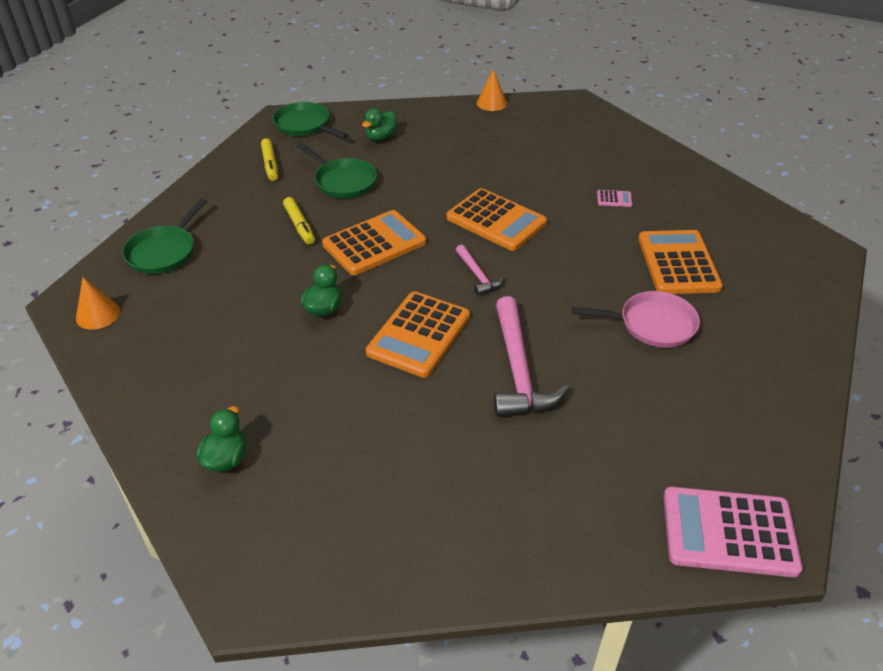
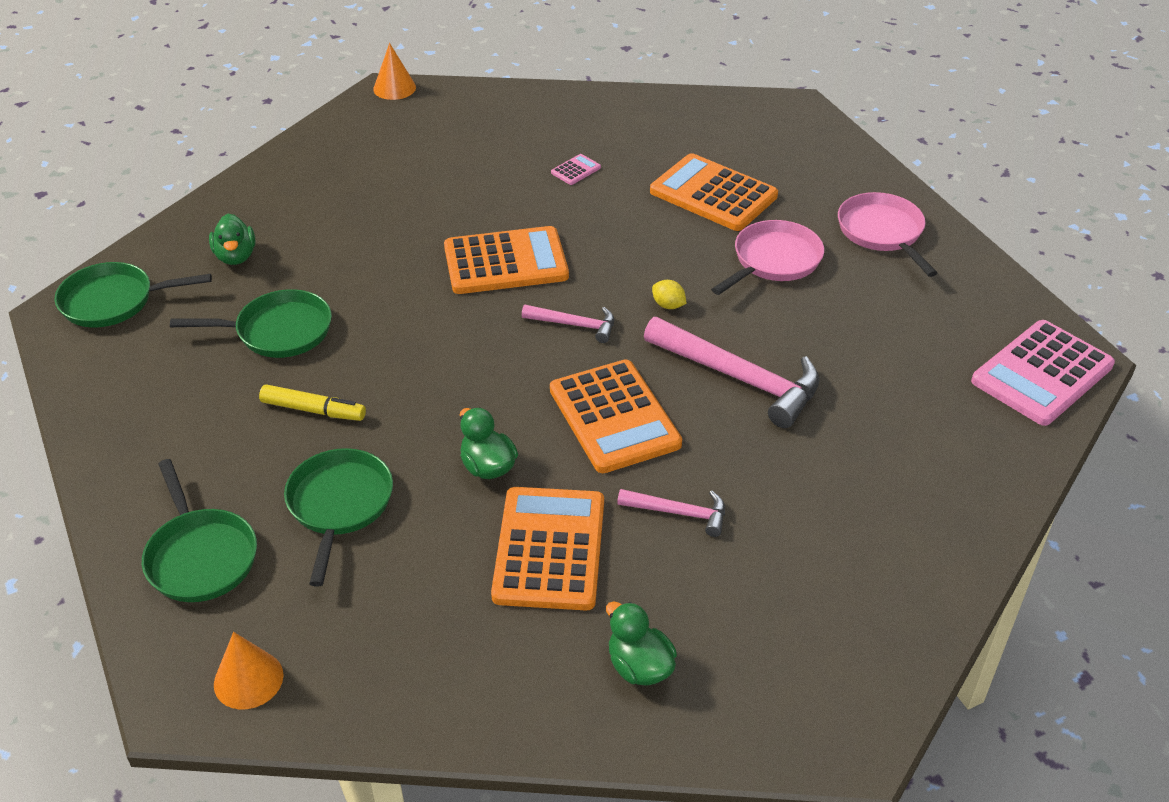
camera: 50 degrees left, 0 degrees up
yellow marker [261,138,278,181] -> none
orange calculator [322,210,426,275] -> orange calculator moved to [491,487,604,610]
orange cone [476,69,507,111] -> orange cone moved to [373,43,416,100]
none -> green pan [284,448,393,587]
none -> pink hammer [617,489,725,537]
none -> yellow lemon [652,280,687,309]
none -> pink pan [838,192,937,277]

